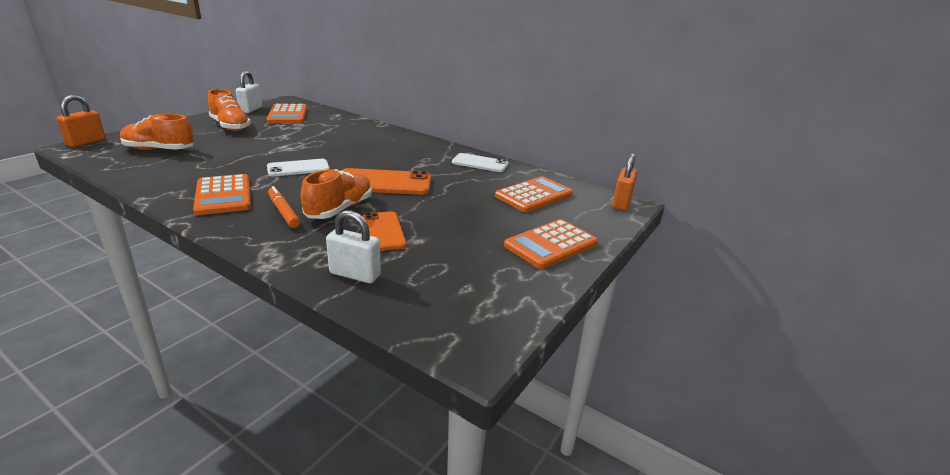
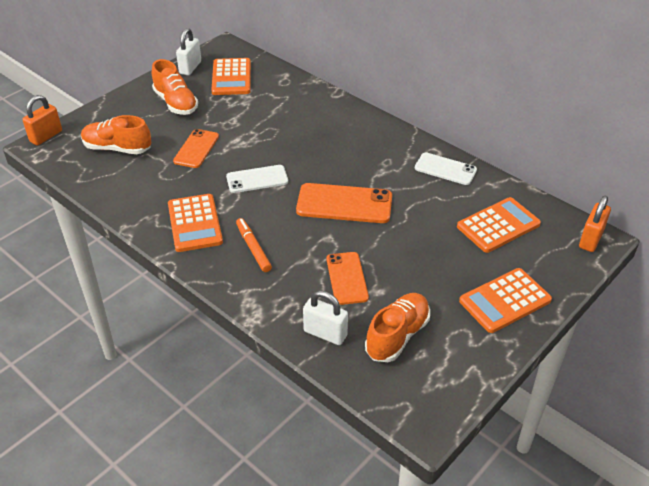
camera: 10 degrees right, 15 degrees up
orange shoe [301,169,372,219] -> orange shoe moved to [365,293,430,362]
none -> orange phone [173,129,219,168]

